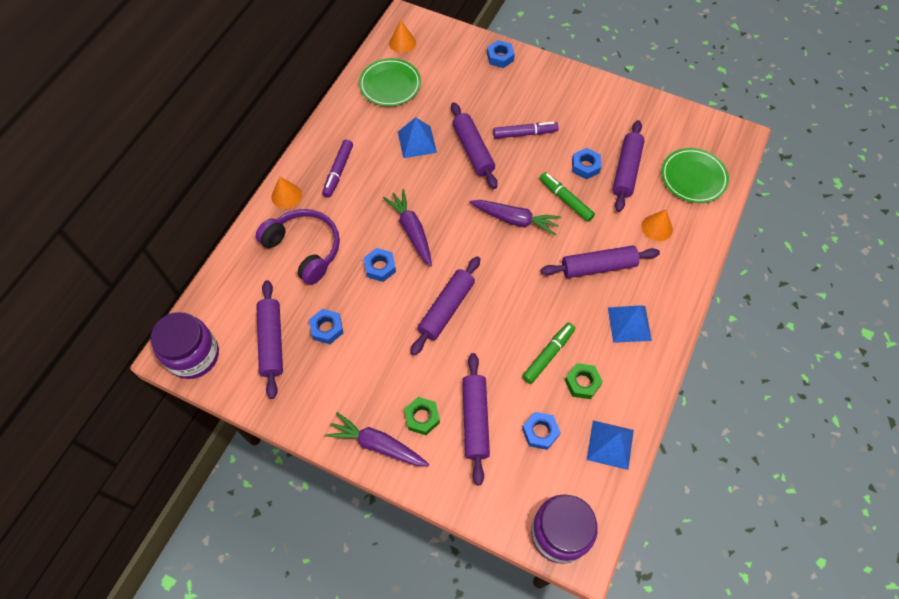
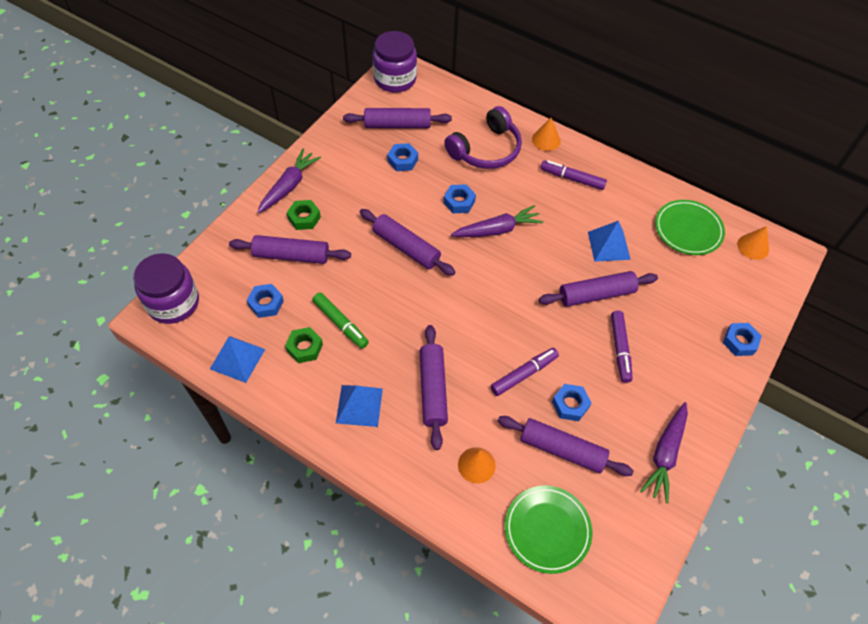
camera: 95 degrees right, 5 degrees down
purple carrot [469,200,561,236] -> purple carrot moved to [640,402,688,503]
green marker [540,172,595,222] -> purple marker [491,348,559,396]

